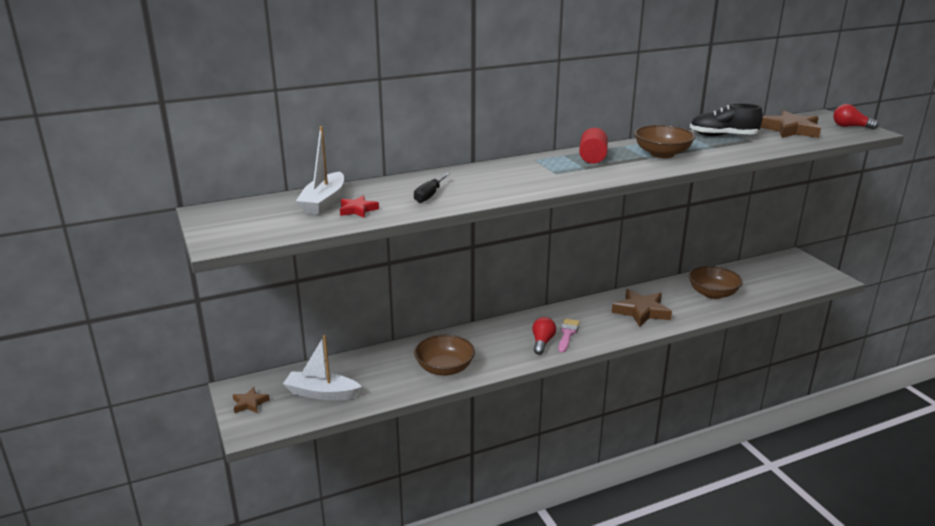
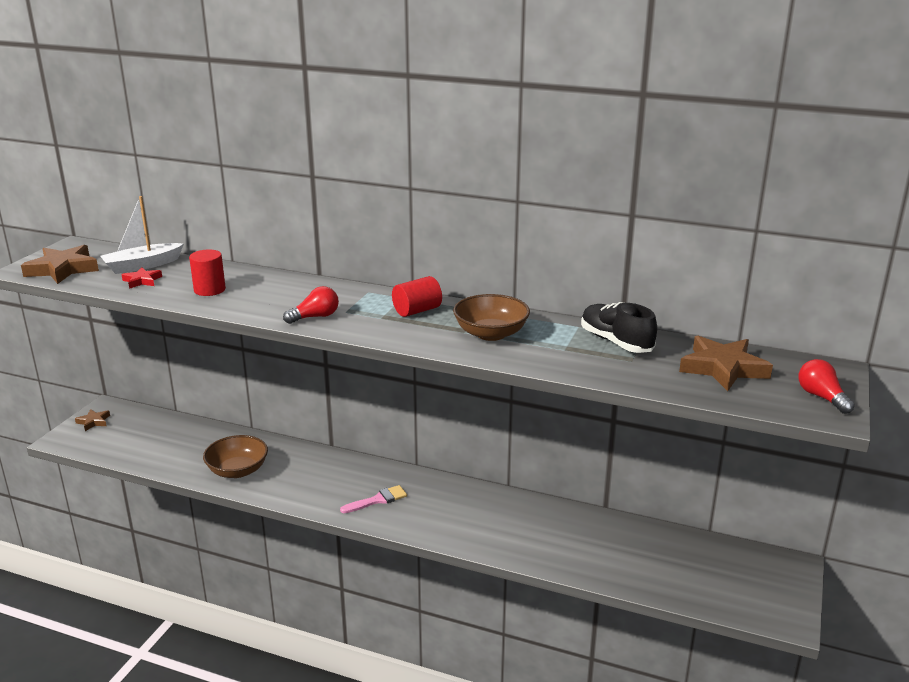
camera: 45 degrees right, 0 degrees up
white boat [283,335,362,400] -> none
black screwdriver [414,173,450,203] -> red cylinder [189,249,226,296]
red light bulb [532,317,556,355] -> red light bulb moved to [283,286,339,324]
brown star [612,289,672,327] -> brown star moved to [21,245,99,284]
brown bowl [689,266,743,299] -> none

